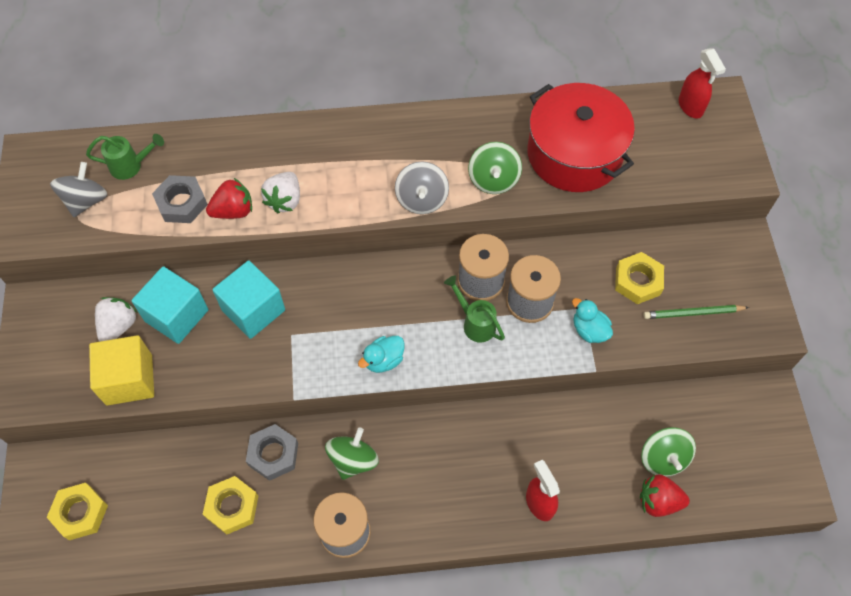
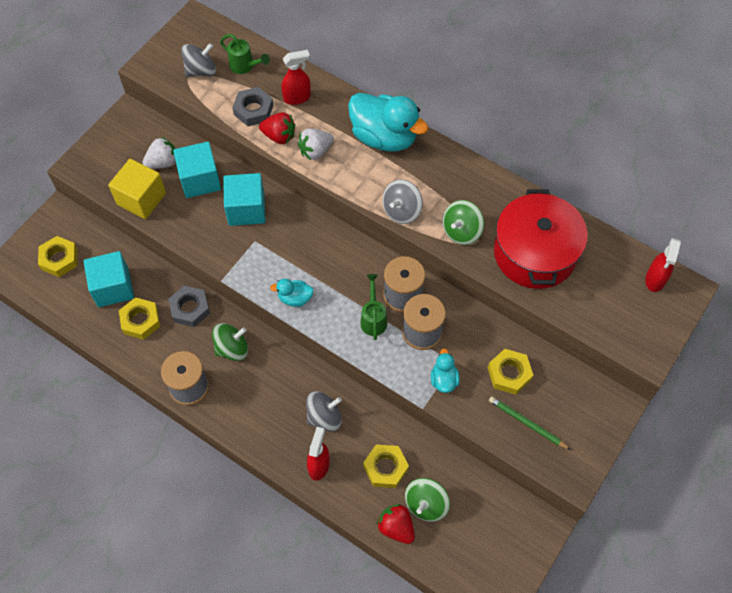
camera: 40 degrees right, 0 degrees up
none -> turquoise cube [83,251,134,307]
none -> red spray bottle [281,50,311,105]
none -> grey spinning top [306,391,342,432]
none -> turquoise duck [348,93,429,152]
none -> yellow nut [363,444,409,488]

